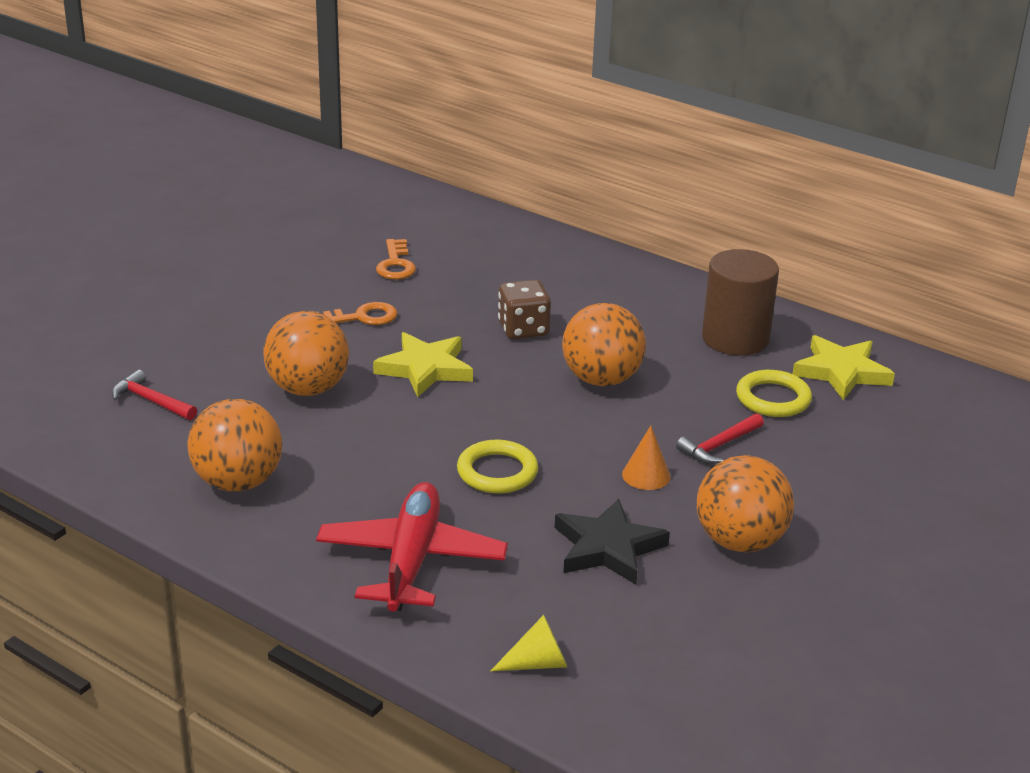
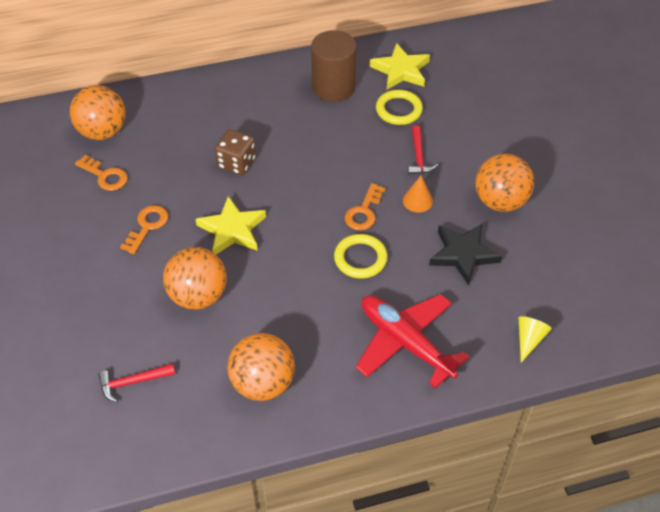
camera: 50 degrees left, 20 degrees up
orange ball [562,303,646,386] -> orange ball moved to [70,85,126,140]
none -> orange key [345,183,386,231]

